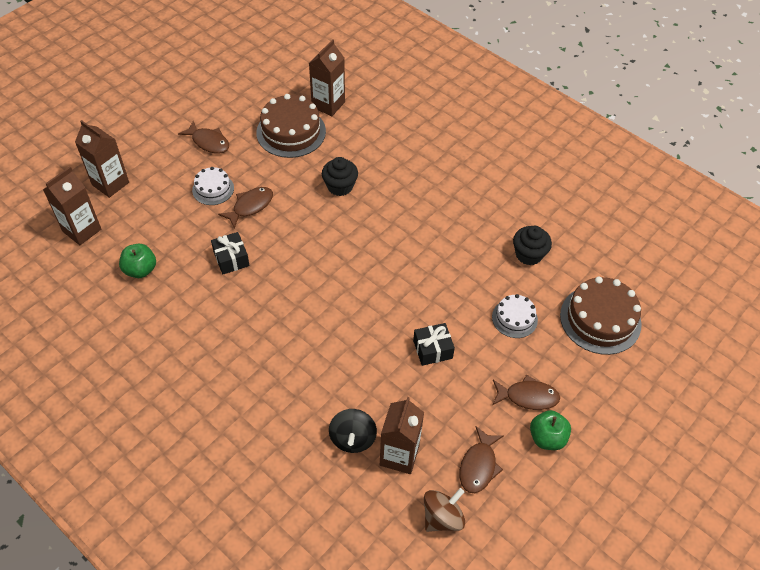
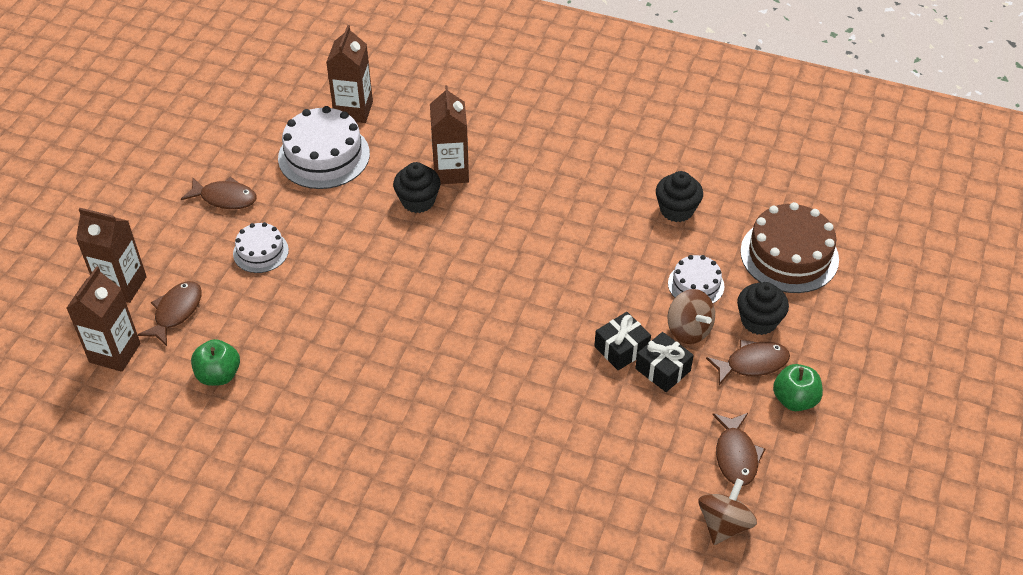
camera: 20 degrees left, 5 degrees down
black gift [211,232,250,275] -> black gift moved to [635,332,694,392]
brown fish [218,187,273,229] -> brown fish moved to [138,281,202,346]
brown cake [256,94,326,158] -> white cake [278,106,370,189]
black spinning top [329,409,377,453] -> none
brown carton [380,397,424,474] -> brown carton moved to [430,85,469,184]
none -> brown spinning top [668,289,715,344]
none -> black cupcake [737,282,789,335]

